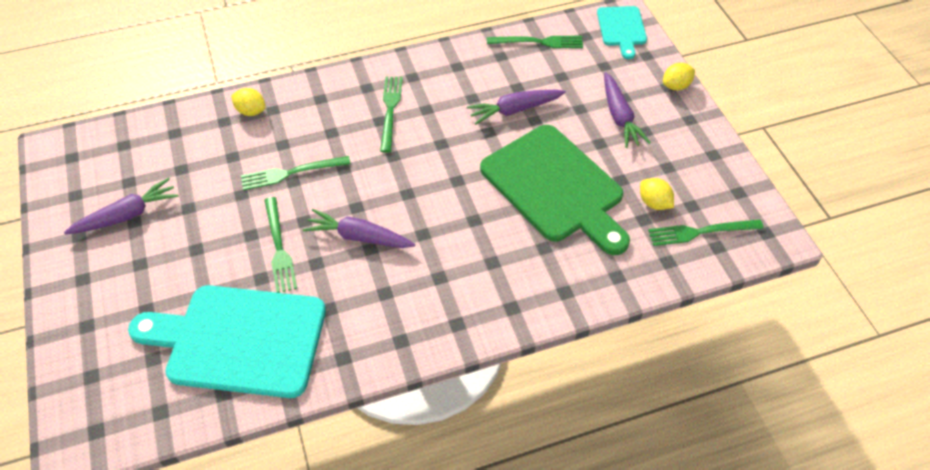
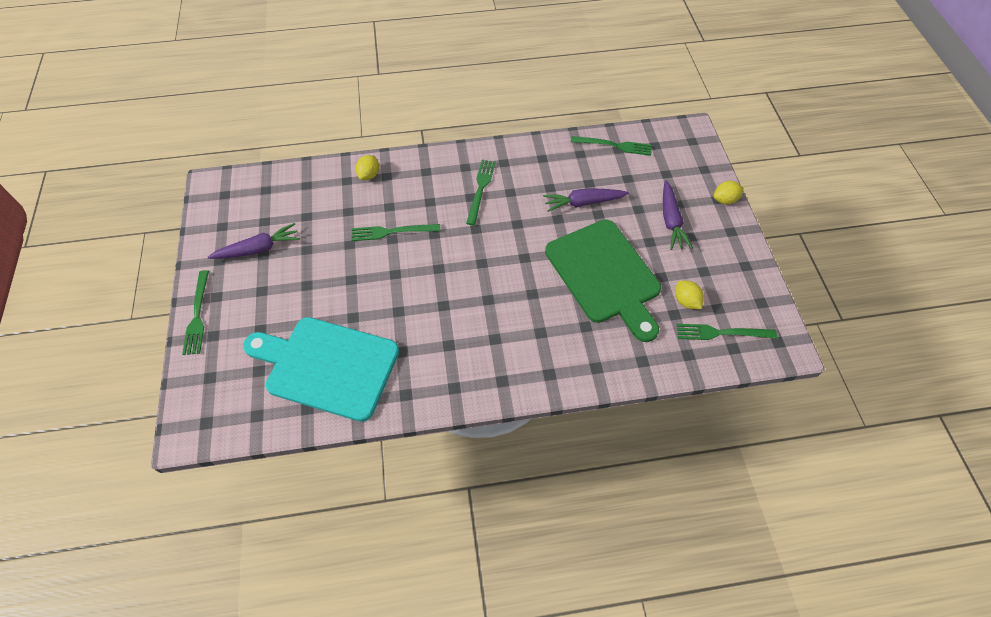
camera: 10 degrees right, 5 degrees up
yellow lemon [231,88,266,116] -> yellow lemon turned 75 degrees clockwise [356,155,379,180]
green fork [264,197,297,293] -> green fork moved to [182,270,209,355]
purple carrot [303,209,415,248] -> none
turquoise cutting board [597,6,647,59] -> none

